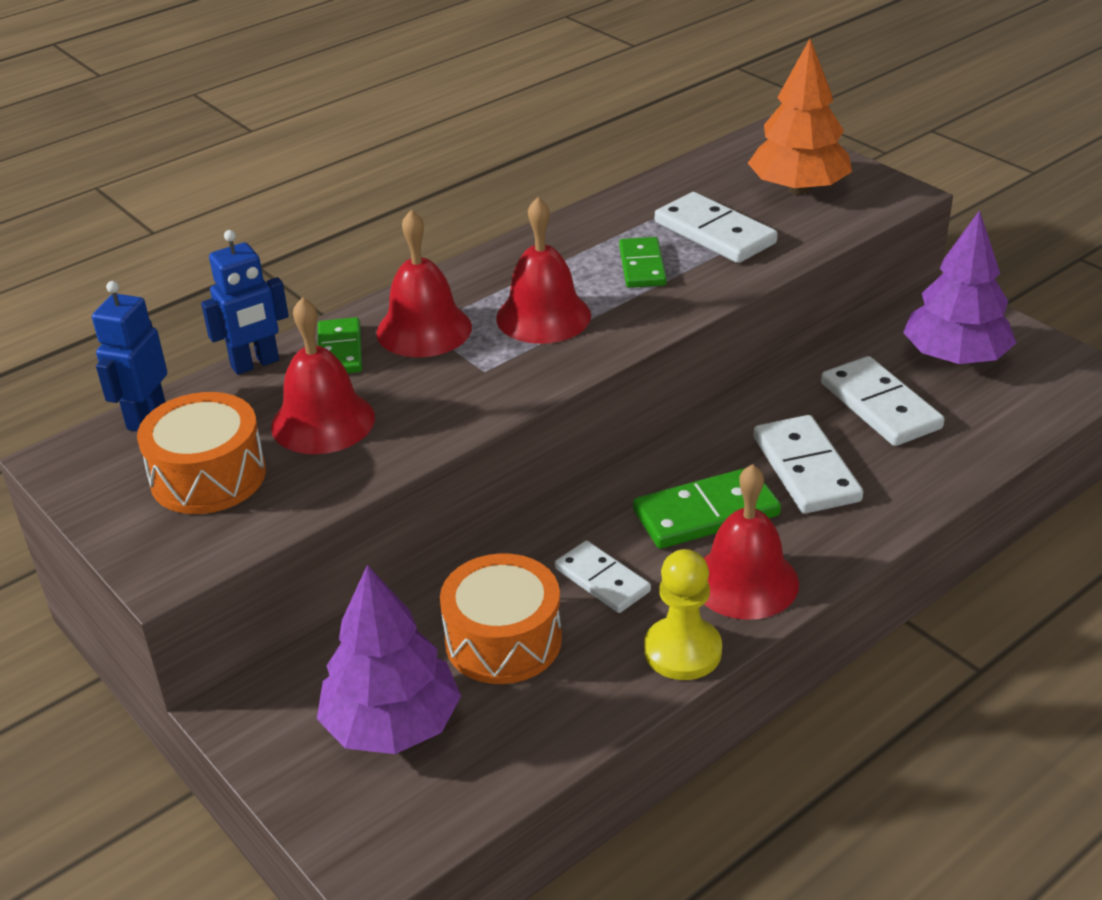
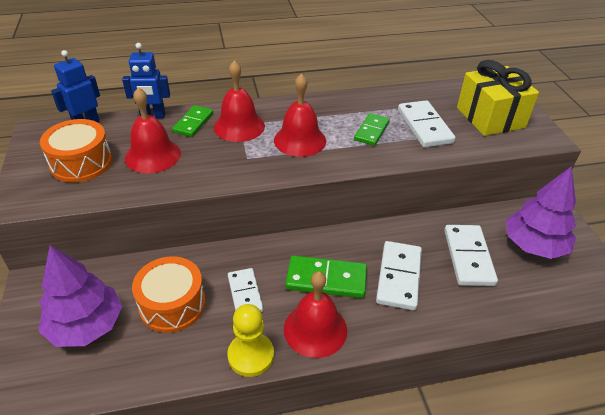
camera: 25 degrees right, 5 degrees up
orange tree [748,39,852,195] -> yellow gift [457,60,539,136]

